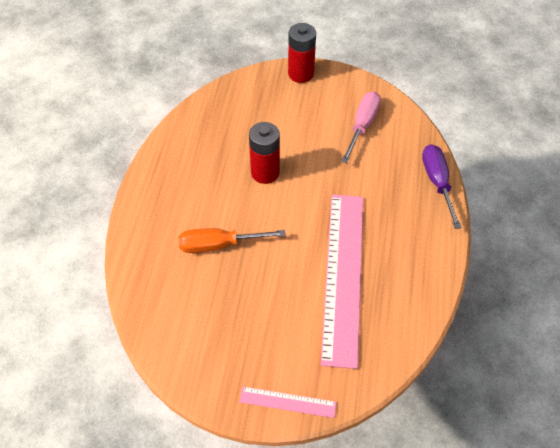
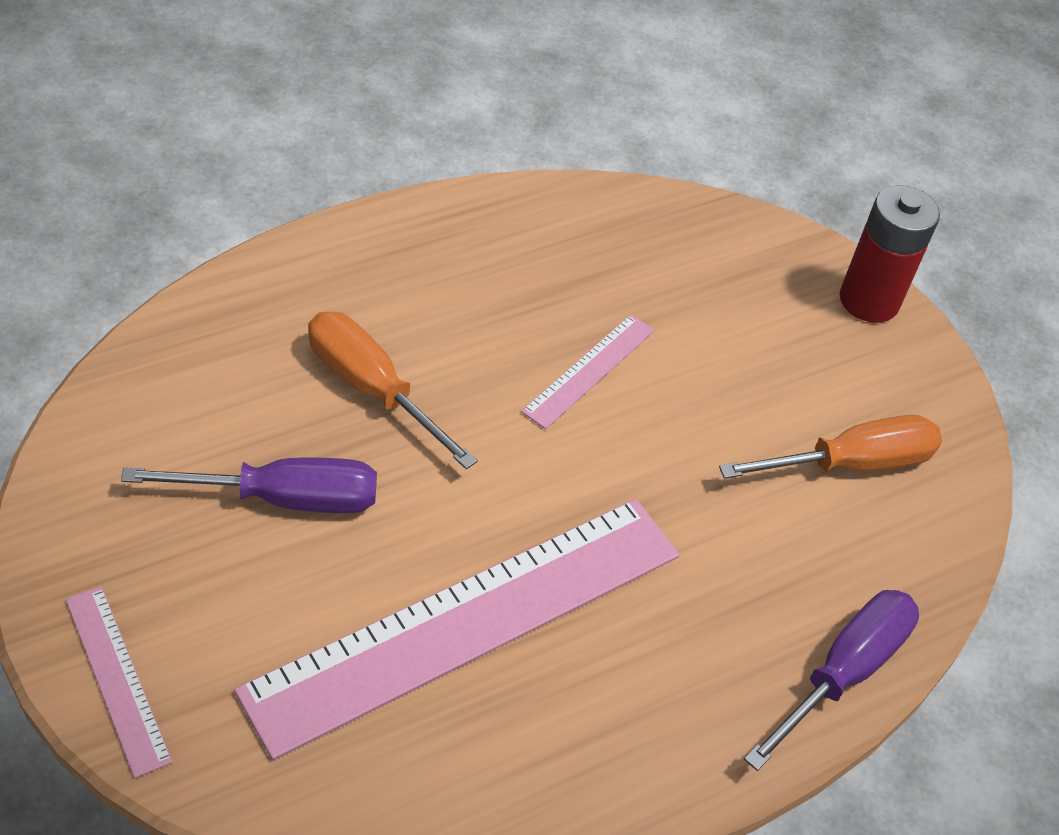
camera: 45 degrees right, 5 degrees down
red battery [249,122,280,184] -> pink ruler [521,315,654,429]
pink screwdriver [341,91,381,163] -> orange screwdriver [719,415,942,479]
none -> purple screwdriver [121,457,377,513]

